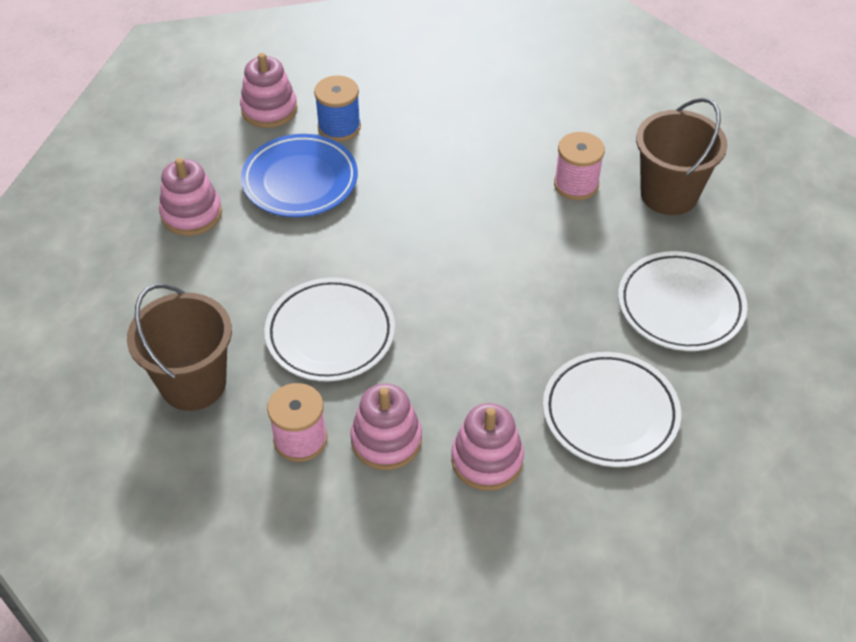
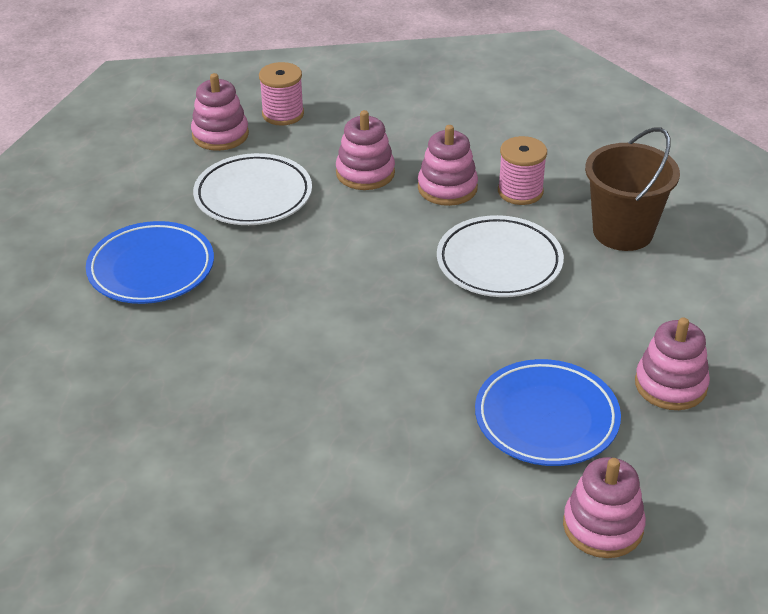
camera: 175 degrees left, 10 degrees down
blue spool [314,75,361,142] -> none
pink spool [554,132,605,200] -> pink spool moved to [259,62,304,126]
white plate [618,251,747,351] -> blue plate [86,221,214,304]
brown bucket [636,98,727,215] -> none
none -> pink stacking toy [191,73,249,151]

